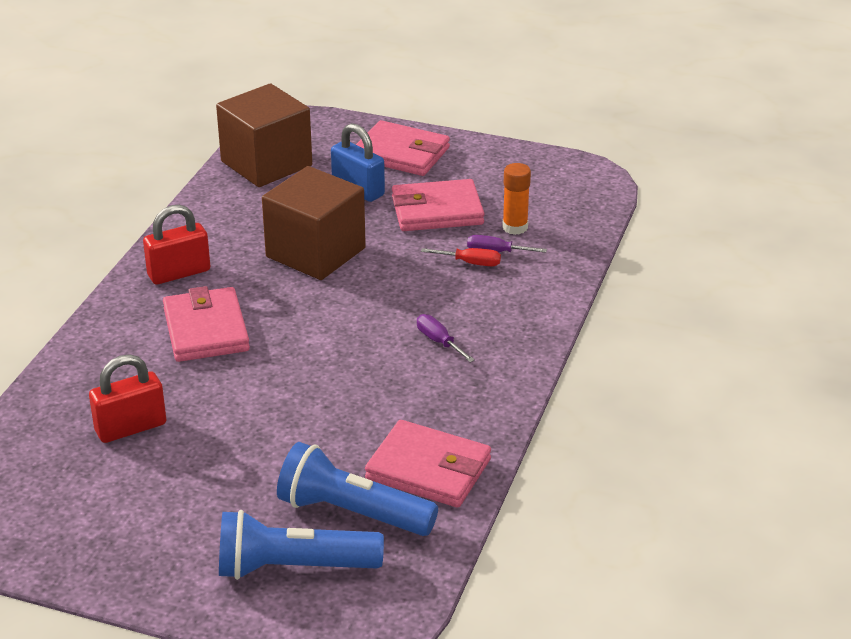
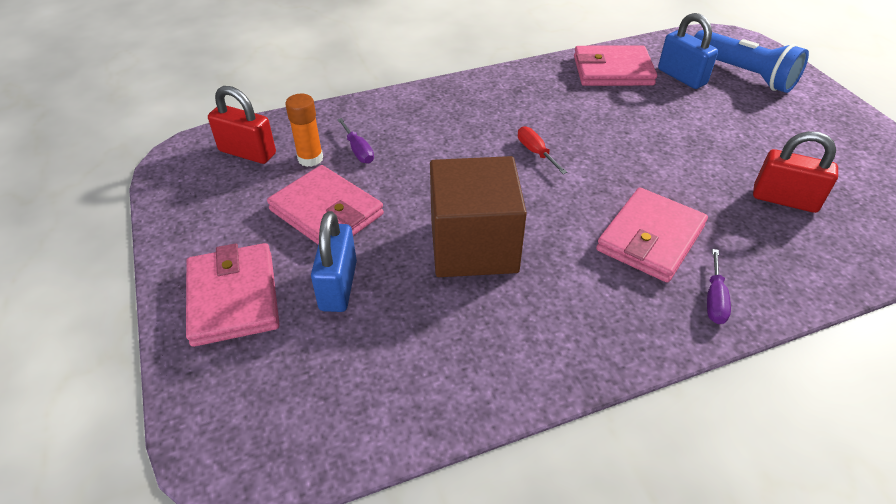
camera: 130 degrees left, 10 degrees up
red padlock [143,205,211,284] -> red padlock moved to [208,86,276,164]
brown cube [216,83,312,187] -> none
blue flashlight [277,442,438,536] -> blue padlock [658,13,718,89]
pink wallet [365,420,491,508] -> pink wallet turned 75 degrees counterclockwise [574,45,657,86]
purple screwdriver [417,314,475,362] -> purple screwdriver moved to [707,249,731,324]
red screwdriver [421,248,501,266] -> red screwdriver moved to [518,126,567,174]

